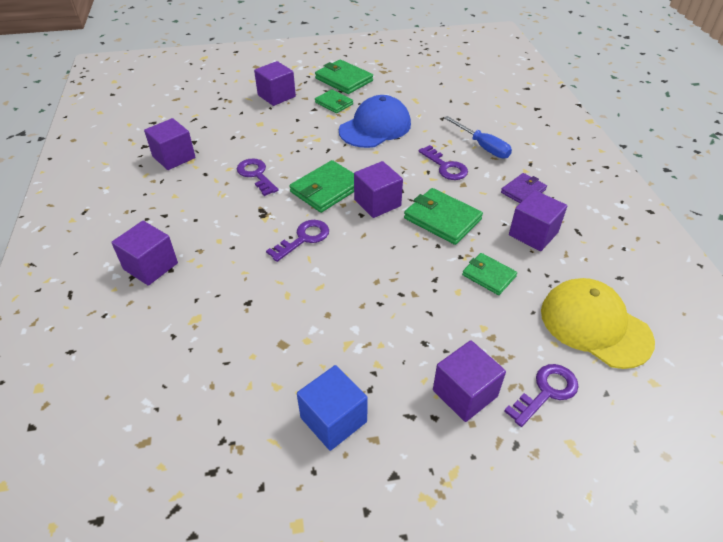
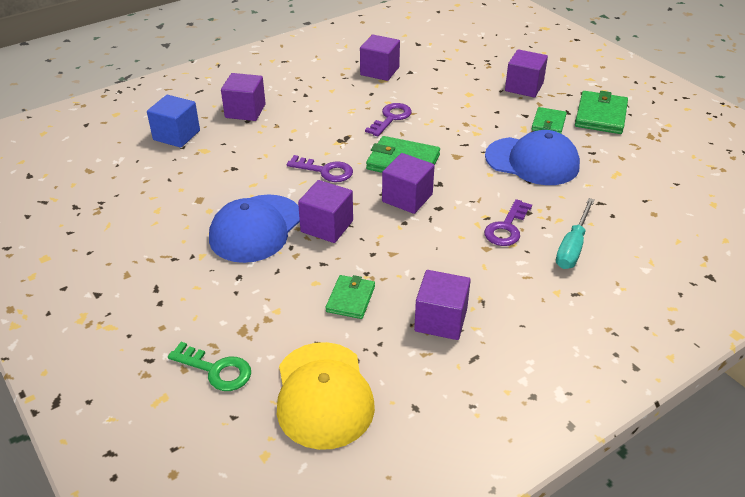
camera: 65 degrees right, 5 degrees down
blue cube [297,365,368,451] -> blue cube moved to [147,95,200,148]
green wallet [404,188,483,245] -> none
purple cube [433,340,506,422] -> purple cube moved to [298,180,353,243]
blue screwdriver [444,116,512,159] -> turquoise screwdriver [556,198,595,269]
purple wallet [501,173,547,203] -> none
purple key [504,364,579,427] -> green key [168,342,251,391]
yellow cap [541,278,655,369] -> yellow cap turned 150 degrees clockwise [277,342,375,450]
none -> blue cap [209,194,300,263]

